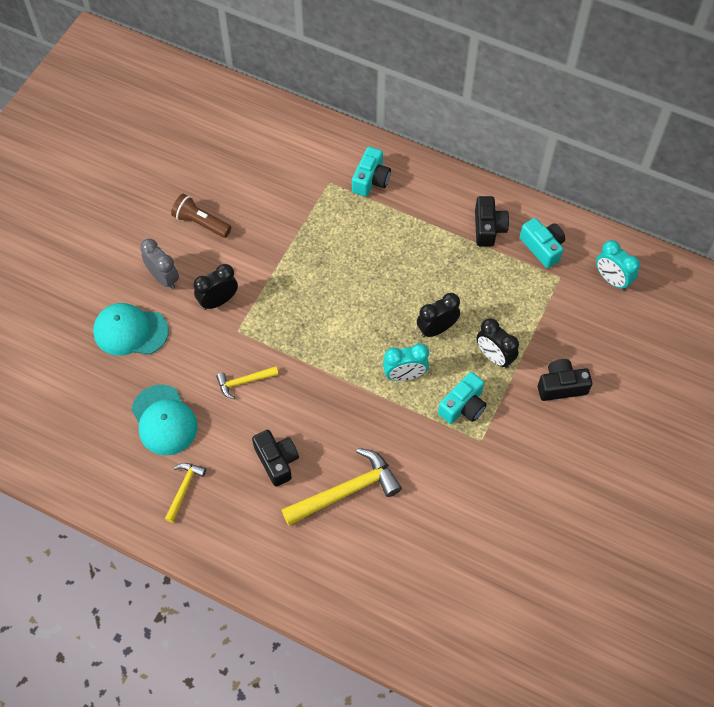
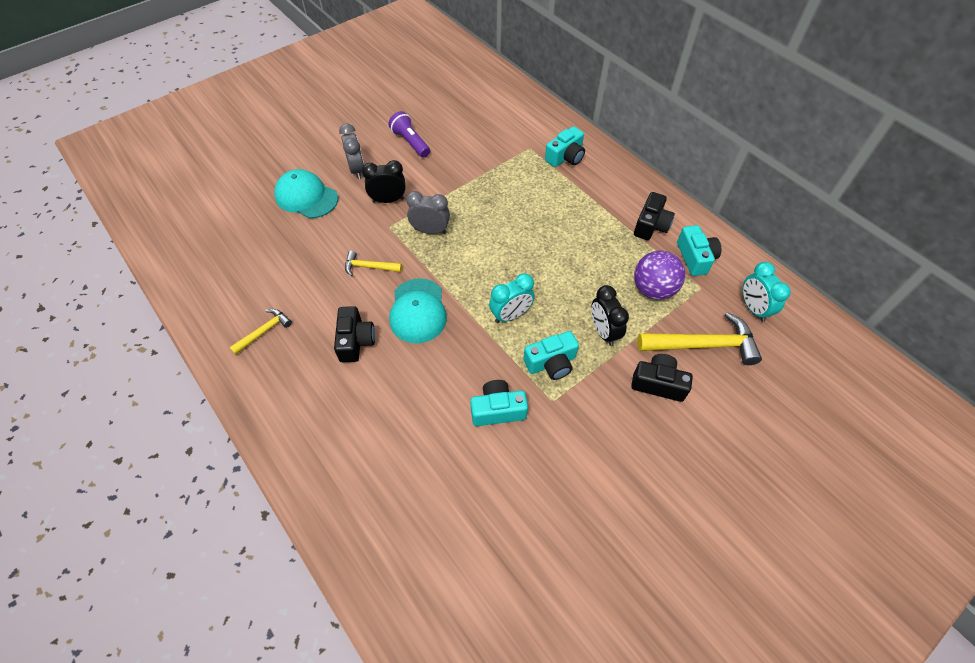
camera: 25 degrees right, 5 degrees down
turquoise cap [131,384,198,455] -> turquoise cap moved to [389,278,447,343]
brown flashlight [171,194,231,238] -> purple flashlight [388,111,430,158]
yellow hammer [281,448,402,526] -> yellow hammer moved to [637,312,762,365]
turquoise clock [383,343,429,381] -> turquoise clock turned 45 degrees counterclockwise [489,273,535,323]
black clock [417,293,460,338] -> none
none -> grey clock [406,191,450,234]
none -> turquoise camera [470,380,528,426]
none -> purple ball [634,251,685,300]

